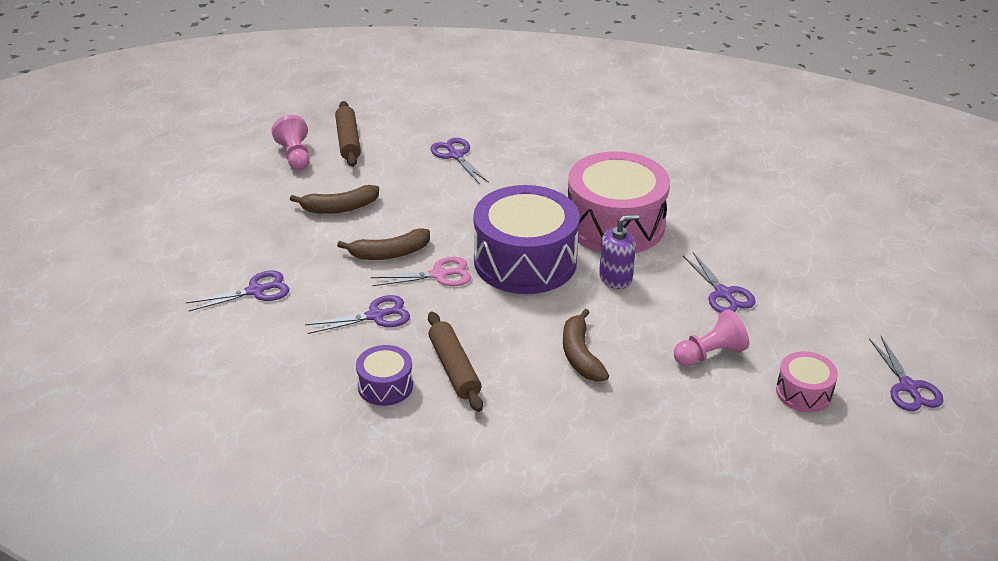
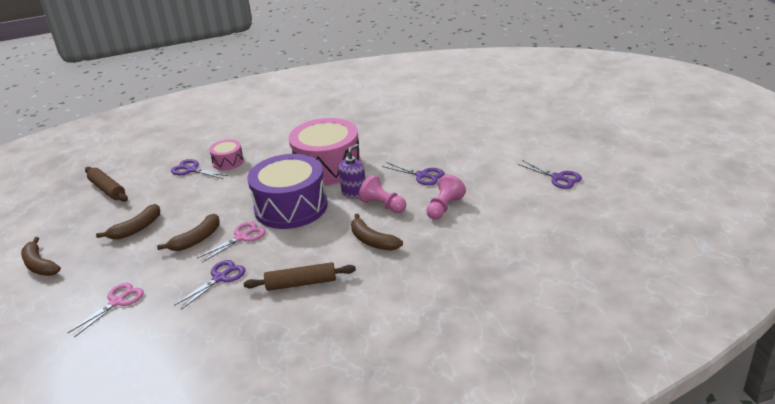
camera: 30 degrees left, 5 degrees down
purple scissors [186,271,289,311] -> pink scissors [68,283,144,338]
pink pawn [272,115,310,170] -> pink pawn moved to [359,175,406,213]
purple drum [356,345,413,406] -> none
brown rolling pin [428,312,483,412] -> brown rolling pin turned 45 degrees counterclockwise [244,262,356,291]
pink drum [776,351,838,412] -> pink drum moved to [209,140,244,170]
none -> brown banana [21,237,61,276]

